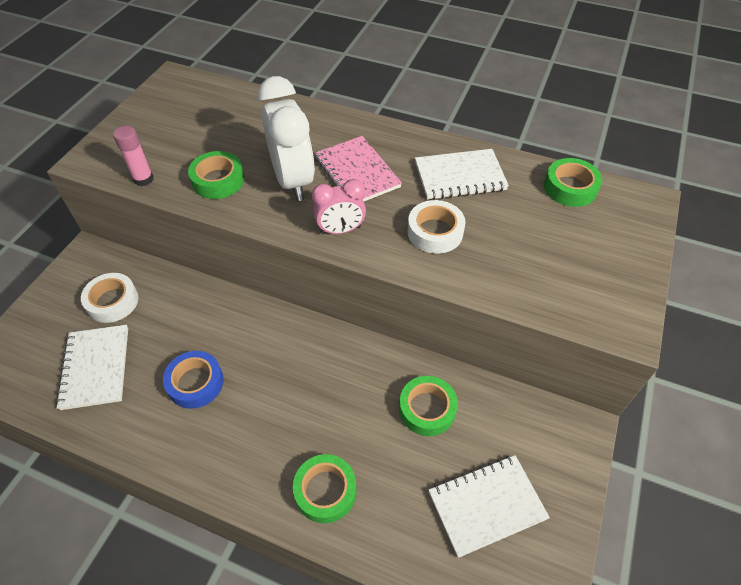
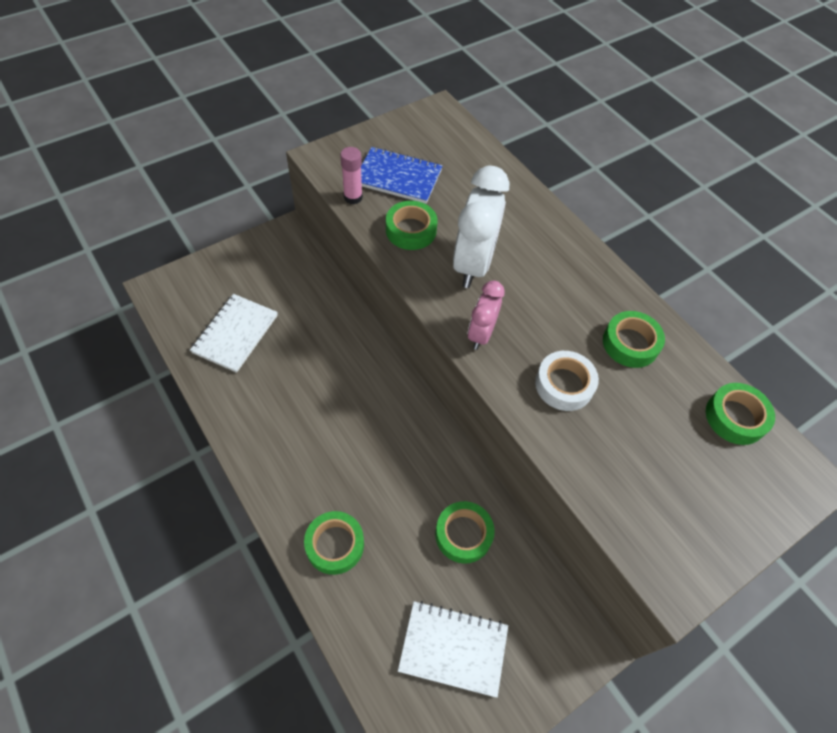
camera: 30 degrees right, 5 degrees up
white tape [81,273,138,323] -> none
blue tape [163,351,224,409] -> none
pink clock [312,179,366,234] -> pink clock turned 90 degrees clockwise [467,280,505,350]
pink notebook [315,136,402,201] -> none
white notebook [415,149,509,200] -> green tape [603,311,665,368]
none -> blue notebook [361,147,443,204]

